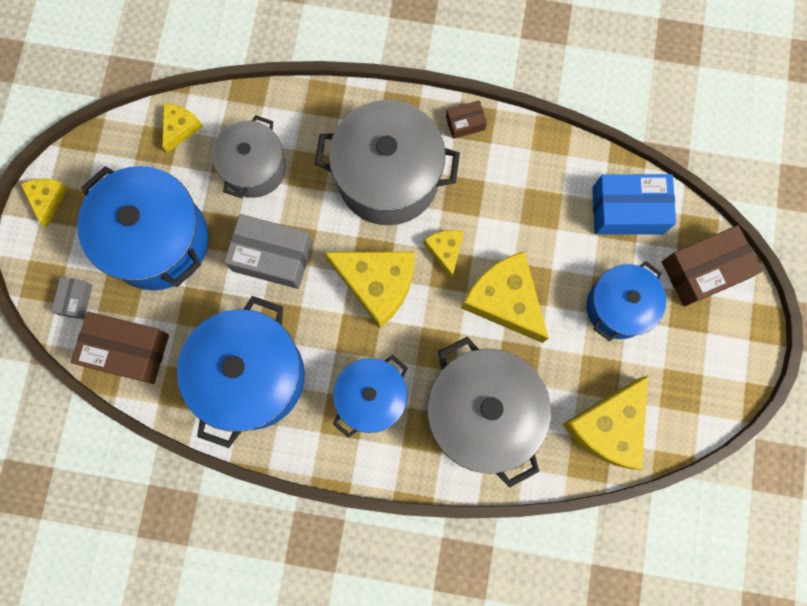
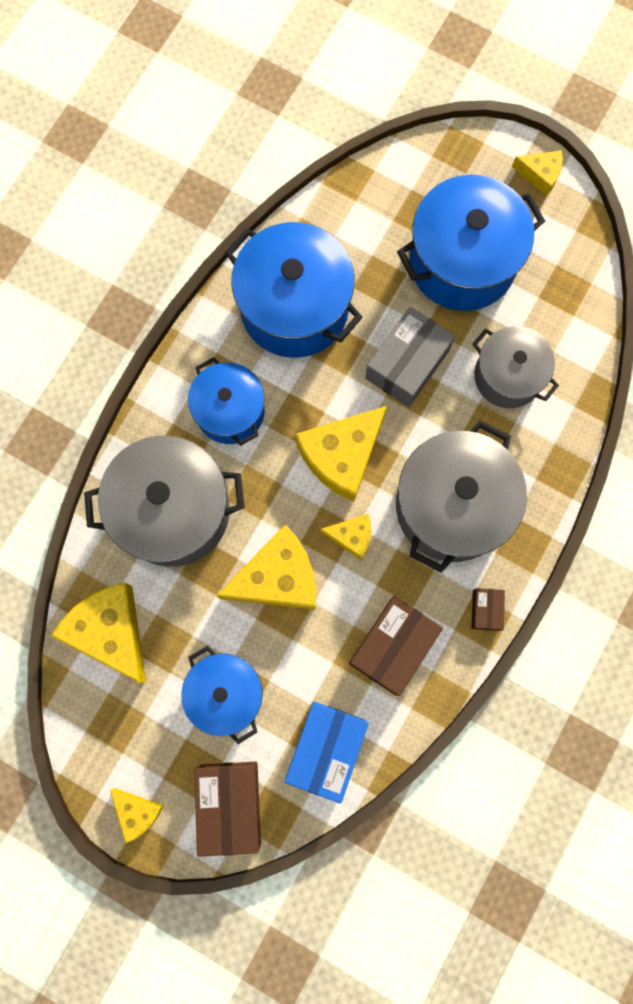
camera: 110 degrees right, 0 degrees up
grey box [51,277,93,319] -> none
brown box [71,312,169,384] -> brown box moved to [349,596,443,696]
yellow cheese [162,104,203,153] -> yellow cheese moved to [110,788,164,844]

